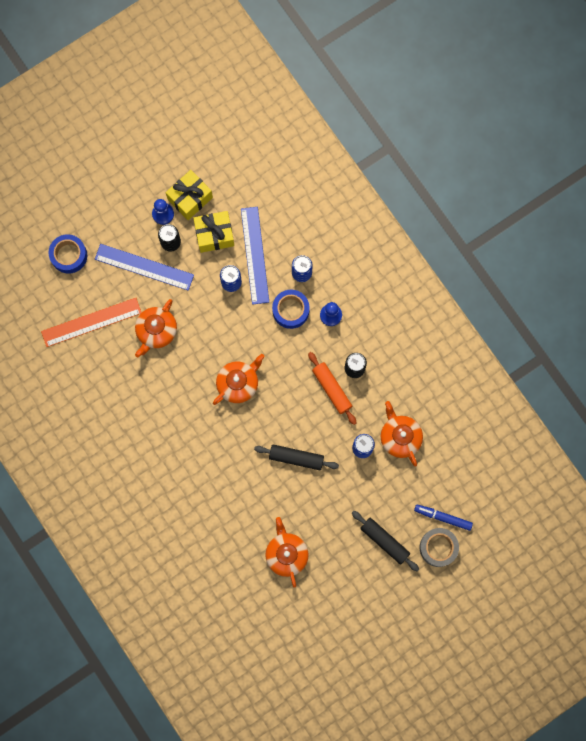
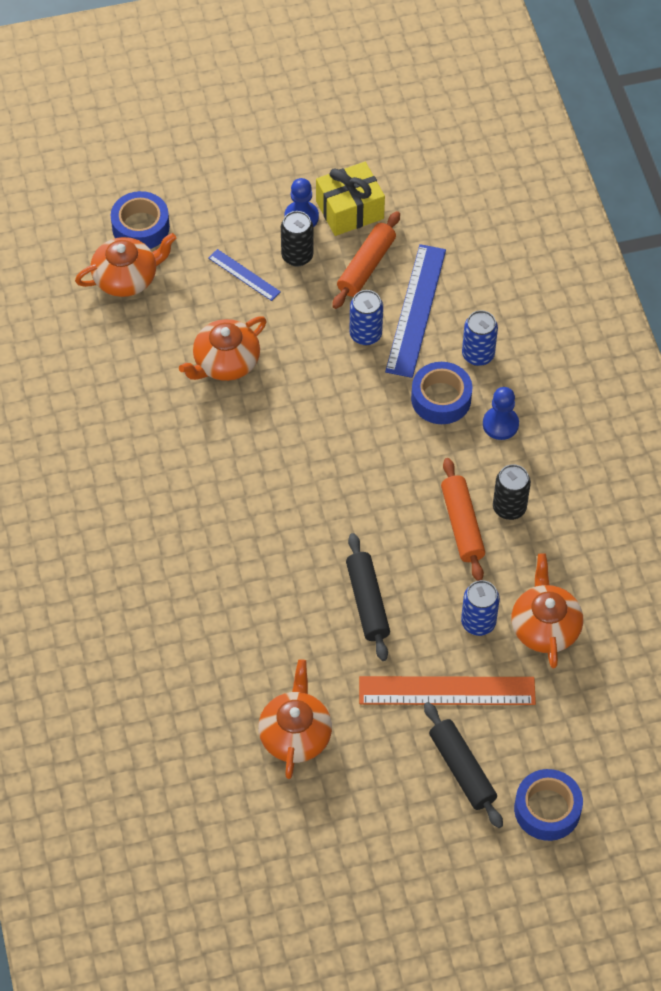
camera: 20 degrees right, 20 degrees down
orange ruler [41,298,142,347] -> orange ruler moved to [359,676,536,705]
blue ruler [95,244,194,291] -> blue ruler [208,249,281,301], size x0.53
yellow gift [193,211,234,253] -> orange rolling pin [332,211,400,309]
orange teapot [213,354,265,405] -> orange teapot moved to [75,233,176,297]
black rolling pin [254,444,339,470] -> black rolling pin turned 45 degrees clockwise [346,533,390,661]
blue marker [414,504,473,531] -> none
grey tape [419,528,459,567] -> blue tape [514,769,583,841]

